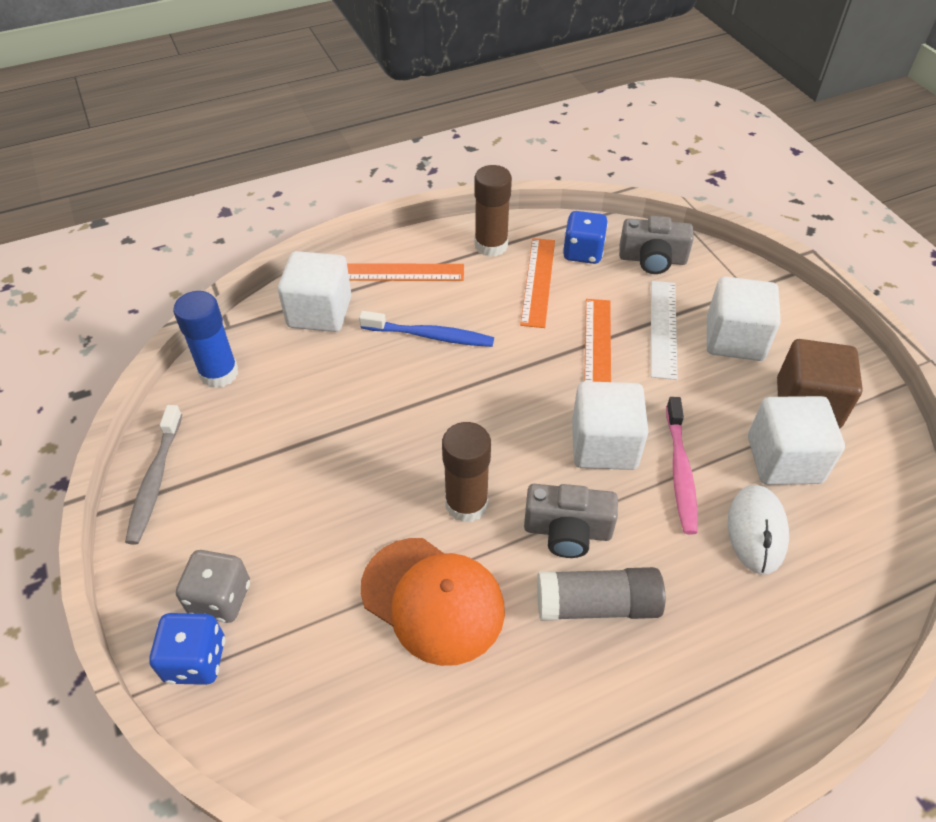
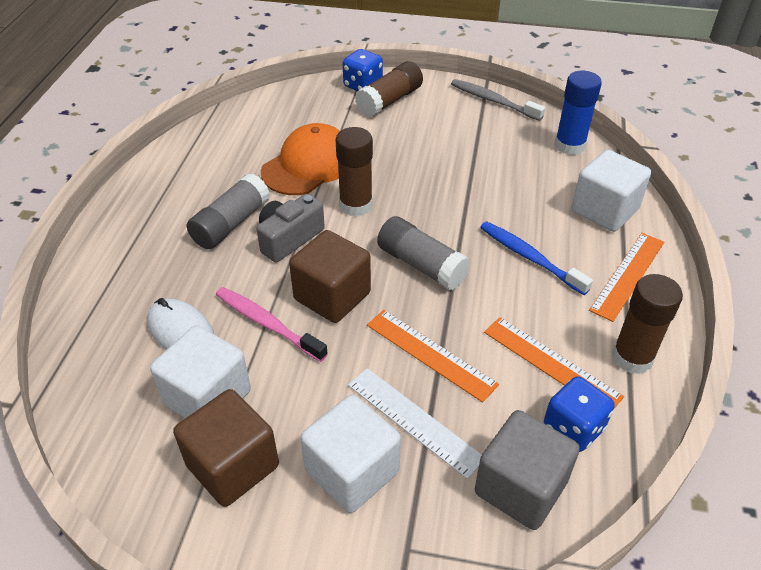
camera: 125 degrees right, 5 degrees down
grey dice [176,550,250,623] -> brown glue stick [355,61,423,117]
blue toothbrush [359,311,494,347] -> blue toothbrush turned 90 degrees clockwise [480,222,593,295]
orange cap [361,538,505,666] -> orange cap turned 150 degrees clockwise [261,123,340,195]
white cube [572,381,648,470] -> brown cube [289,230,371,323]
grey camera [619,216,694,274] -> grey cube [475,410,580,530]
none -> grey glue stick [377,216,470,290]

